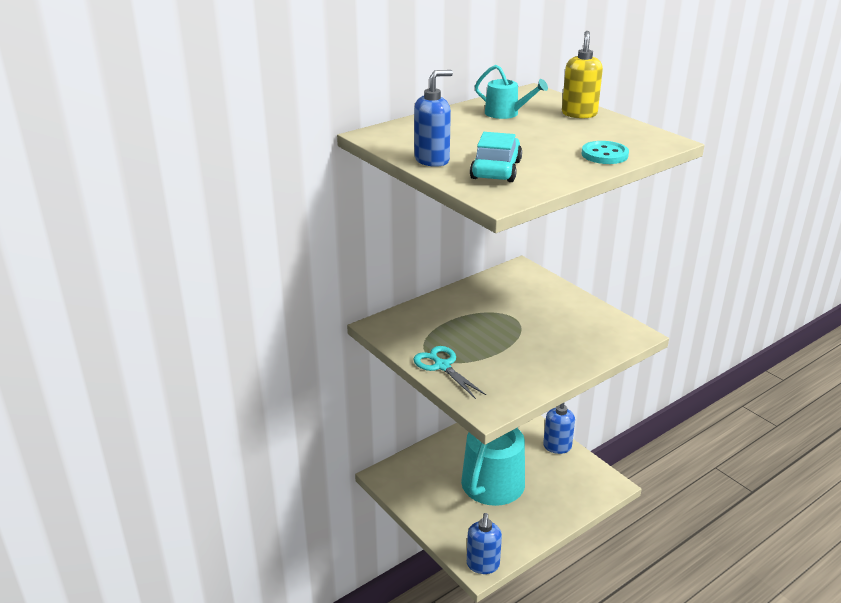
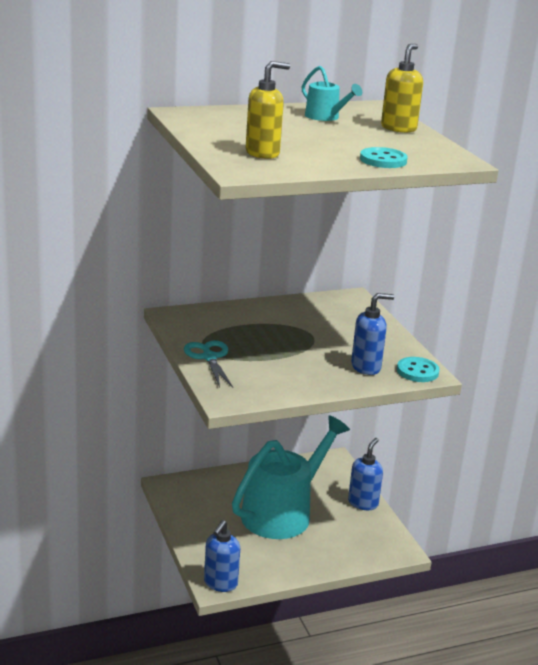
camera: 15 degrees right, 5 degrees down
blue soap dispenser [414,70,453,167] -> blue soap dispenser moved to [351,293,394,375]
turquoise car [470,132,522,182] -> yellow soap dispenser [246,61,290,159]
none -> turquoise button [397,357,440,382]

